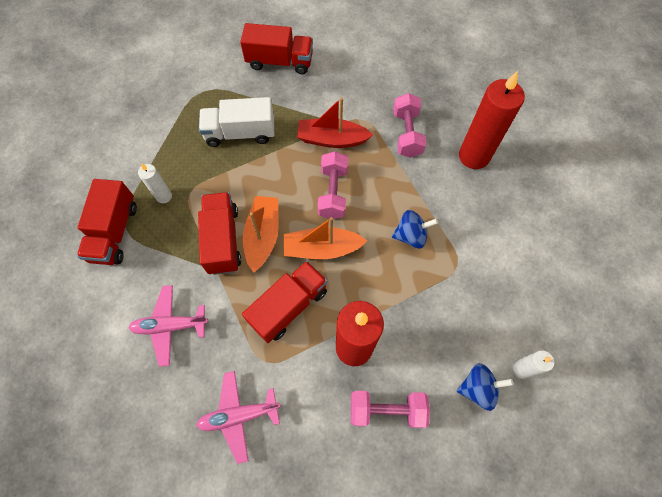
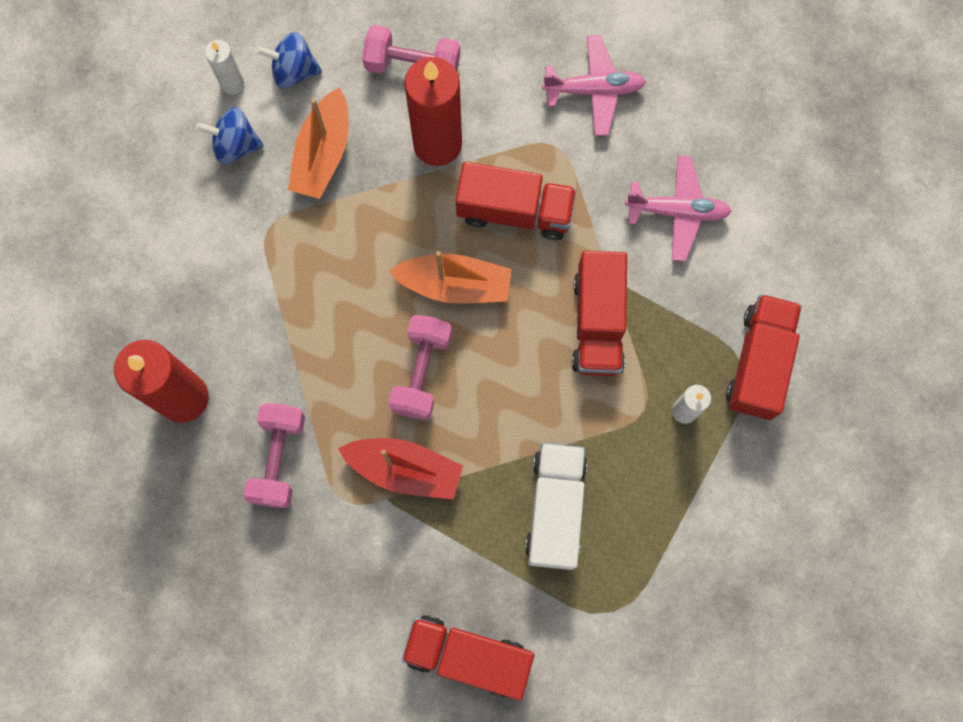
camera: 170 degrees left, 10 degrees up
white truck [199,97,274,147] -> white truck turned 90 degrees counterclockwise [525,443,587,570]
red truck [242,261,328,343] -> red truck turned 135 degrees counterclockwise [456,162,577,240]
orange boat [243,196,279,273] -> orange boat moved to [288,87,349,199]
blue spinning top [392,210,438,249] -> blue spinning top moved to [196,107,264,164]

